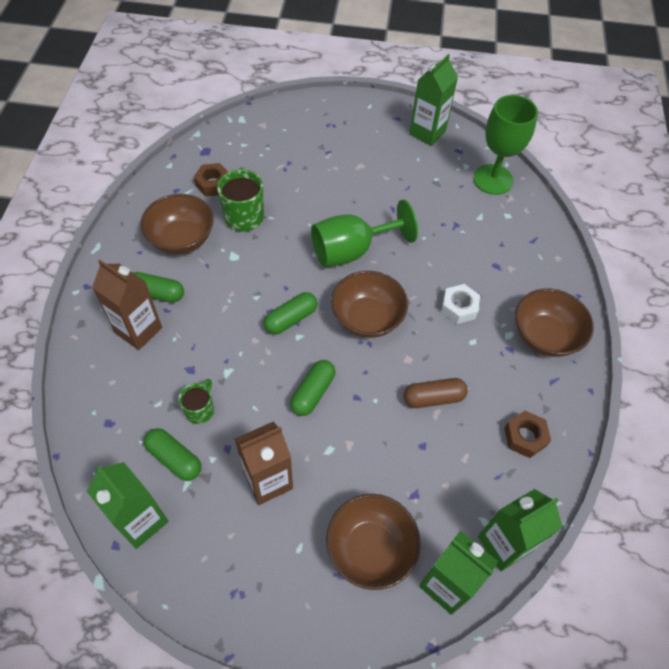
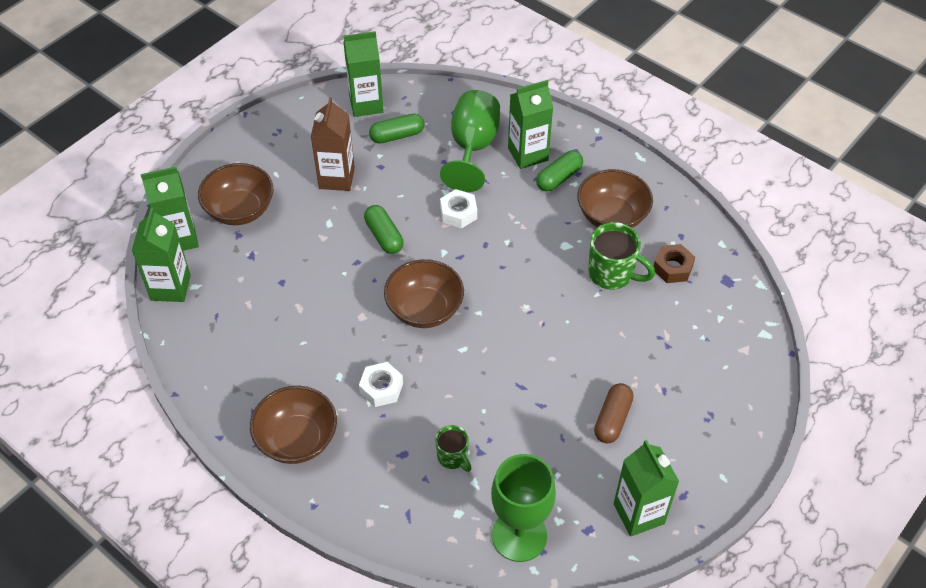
camera: 125 degrees right, 5 degrees down
brown carton [92,260,162,350] -> green carton [508,80,553,169]
green mug [178,379,214,424] -> green mug moved to [435,425,472,472]
green capsule [264,292,318,335] -> none
green goblet [311,199,418,267] -> green goblet moved to [440,90,500,192]
brown capsule [404,378,468,408] -> brown capsule moved to [594,383,633,443]
brown nut [504,411,551,458] -> none
none -> white nut [440,189,477,229]

